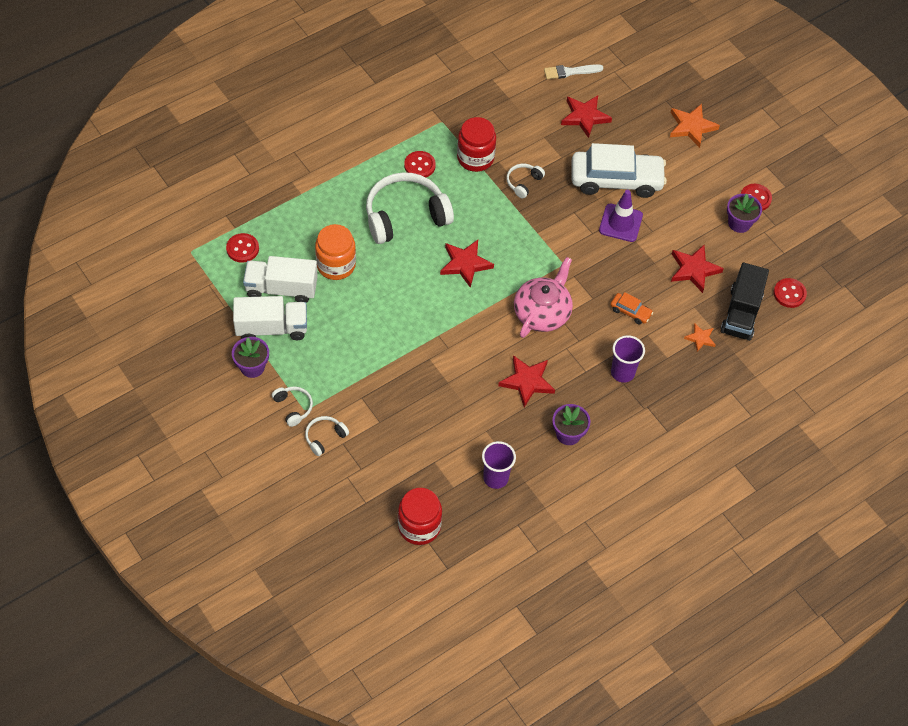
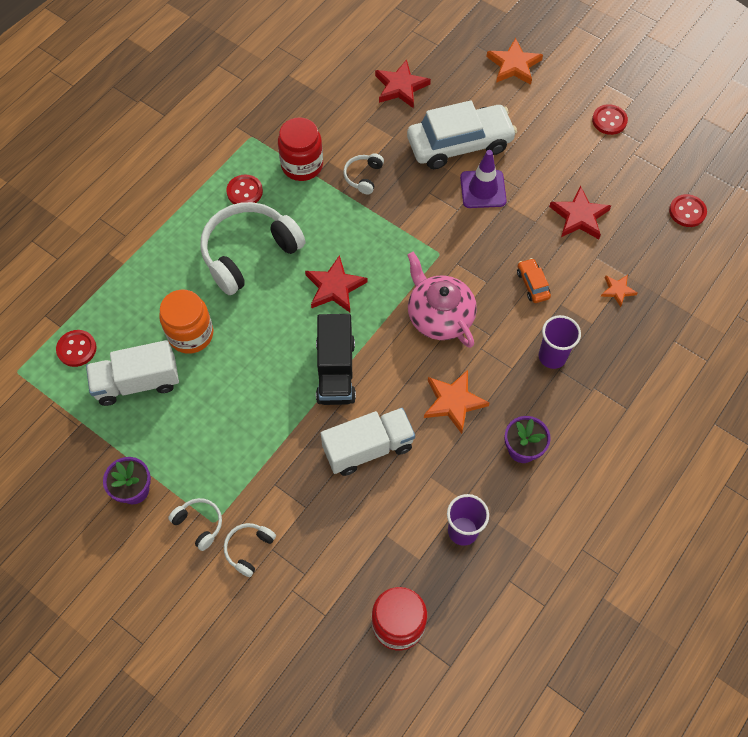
camera: 15 degrees left, 5 degrees up
white truck [233,296,307,340] -> white truck moved to [321,408,415,476]
red star [498,355,555,407] -> orange star [424,370,490,434]
pink teapot [514,257,573,338] -> pink teapot turned 45 degrees counterclockwise [408,251,477,348]
white brush [544,64,603,79] -> none
orange car [610,292,653,325] -> orange car turned 120 degrees counterclockwise [517,258,551,303]
black truck [720,263,769,341] -> black truck moved to [316,314,356,405]
purple flower pot [727,194,762,233] -> none

